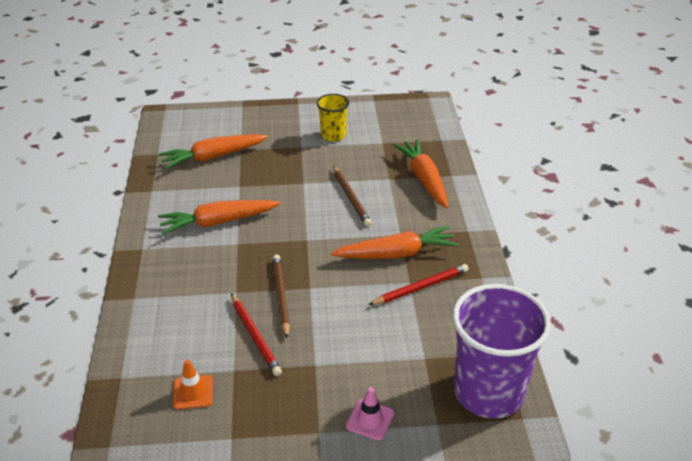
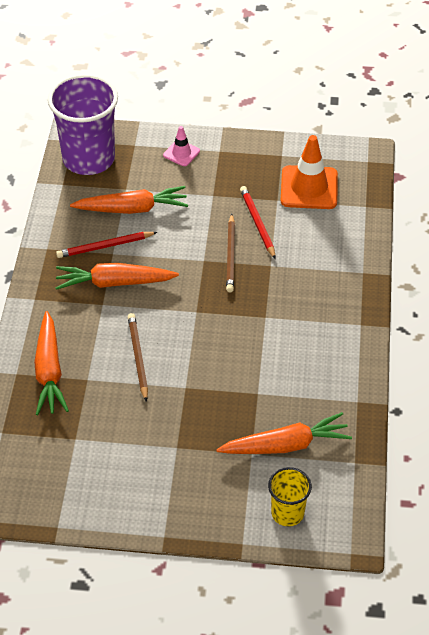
camera: 170 degrees left, 10 degrees up
orange carrot [158,200,280,235] -> orange carrot moved to [70,186,188,214]
orange traffic cone [173,360,213,409] -> orange traffic cone [281,135,338,209], size x1.89
yellow cup [317,94,349,142] -> yellow cup moved to [268,467,312,526]

